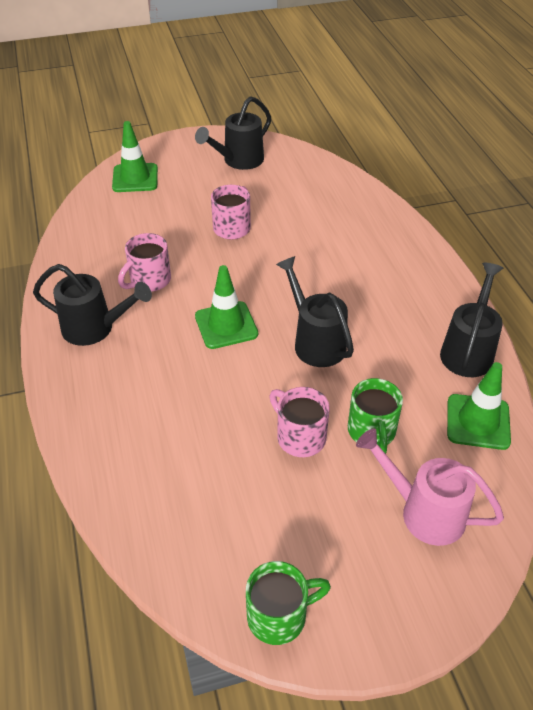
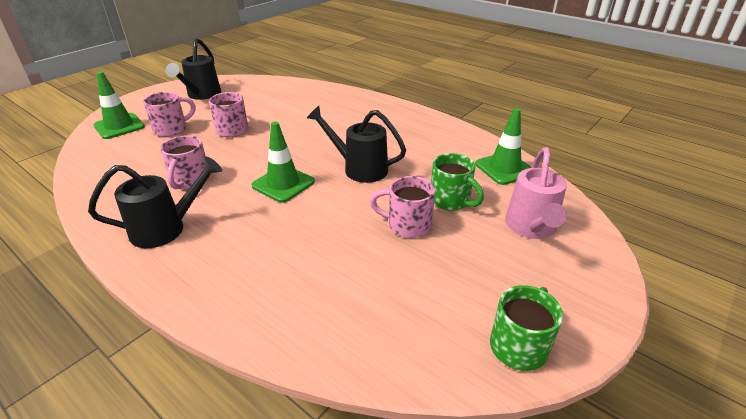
camera: 35 degrees left, 10 degrees down
pink watering can [356,428,504,546] -> pink watering can turned 75 degrees counterclockwise [505,147,567,239]
black watering can [440,263,503,377] -> none
none -> pink mug [143,92,195,137]

